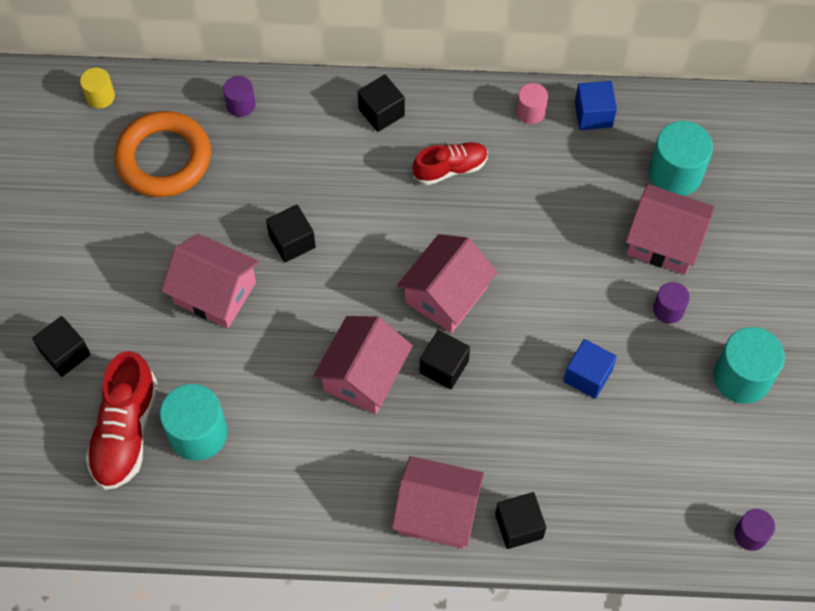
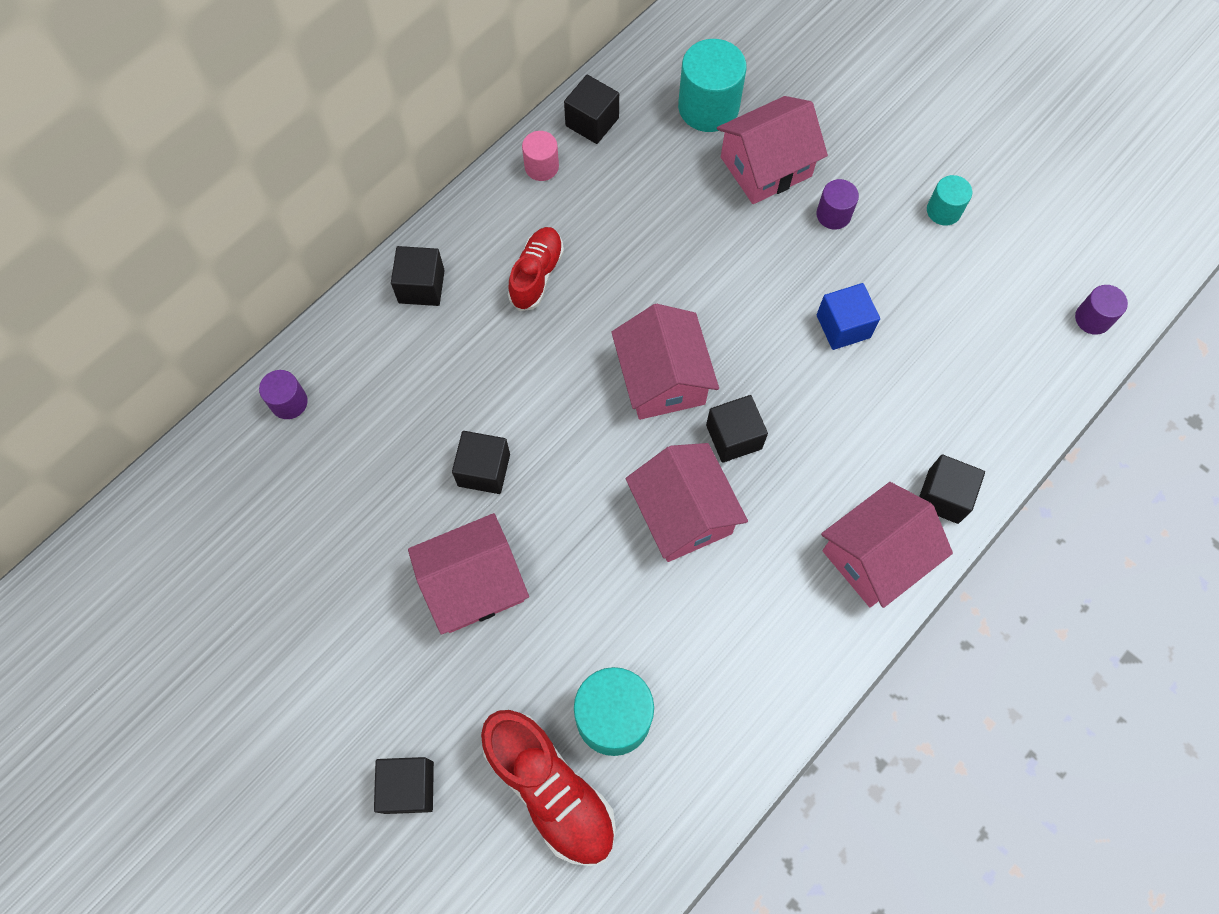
camera: 50 degrees left, 5 degrees up
yellow cylinder [80,68,115,108] -> none
orange ring [114,111,211,197] -> none
blue cube [575,81,617,130] -> black cube [564,75,619,144]
turquoise cylinder [714,327,785,404] -> turquoise cylinder [927,175,972,226], size x0.55

